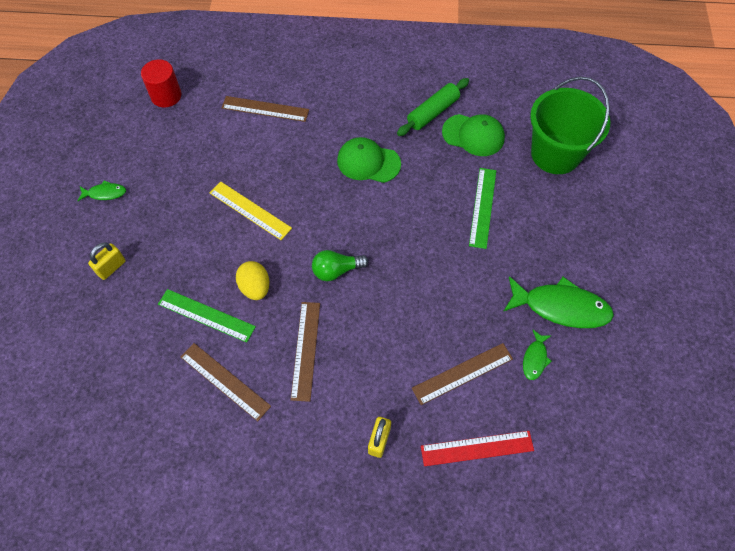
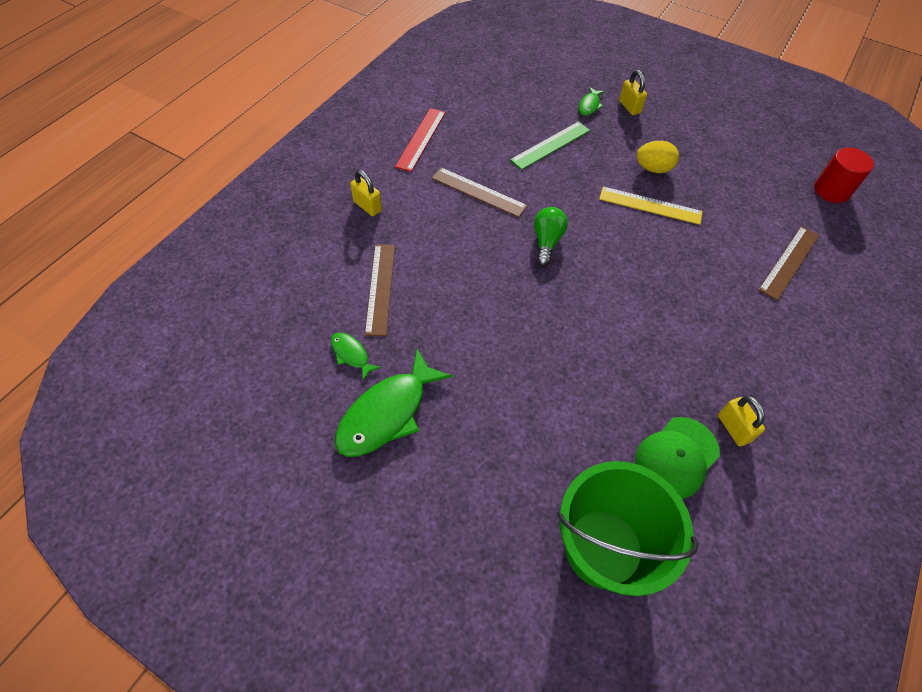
camera: 115 degrees right, 5 degrees down
green fish [77,180,126,201] -> green fish moved to [579,87,605,116]
brown ruler [181,343,271,421] -> none
yellow ruler [209,181,292,240] -> yellow ruler turned 45 degrees clockwise [599,187,703,225]
yellow egg [236,261,269,300] -> yellow egg moved to [636,141,679,173]
green cap [337,137,401,183] -> none
green rolling pin [397,78,469,136] -> yellow padlock [718,396,765,446]
red ruler [421,431,534,466] -> red ruler moved to [395,108,446,172]
green ruler [469,168,496,249] -> none

